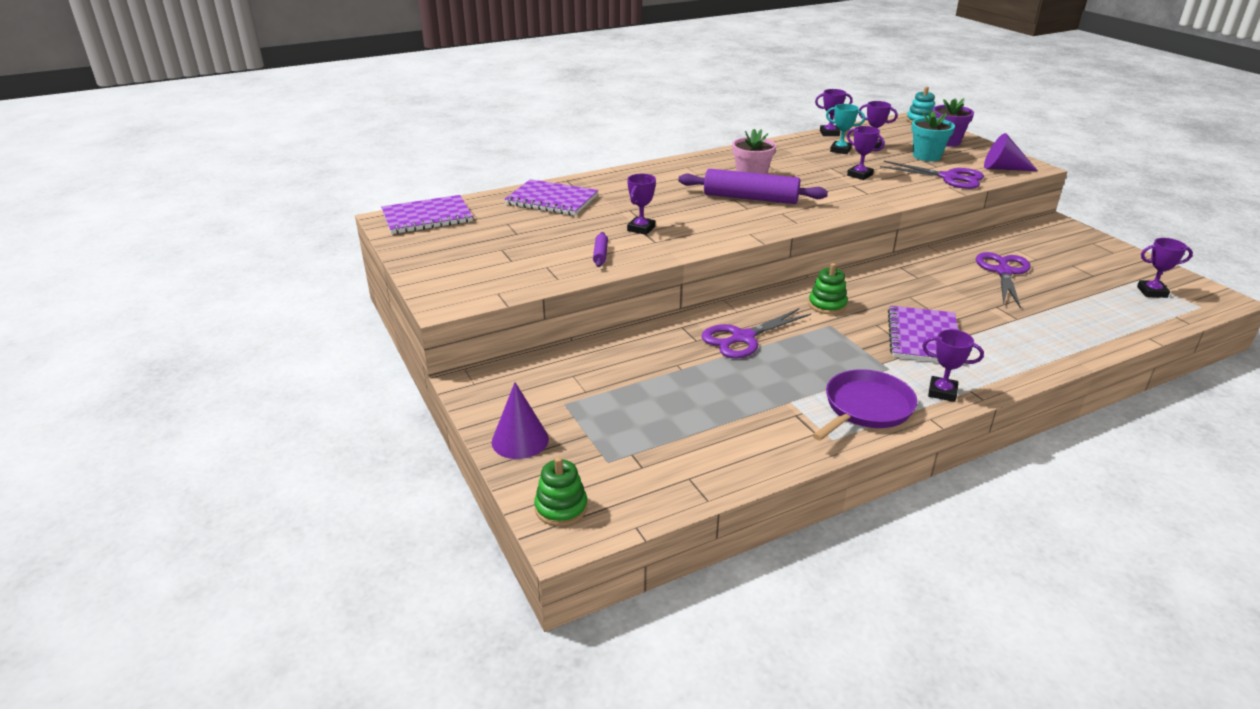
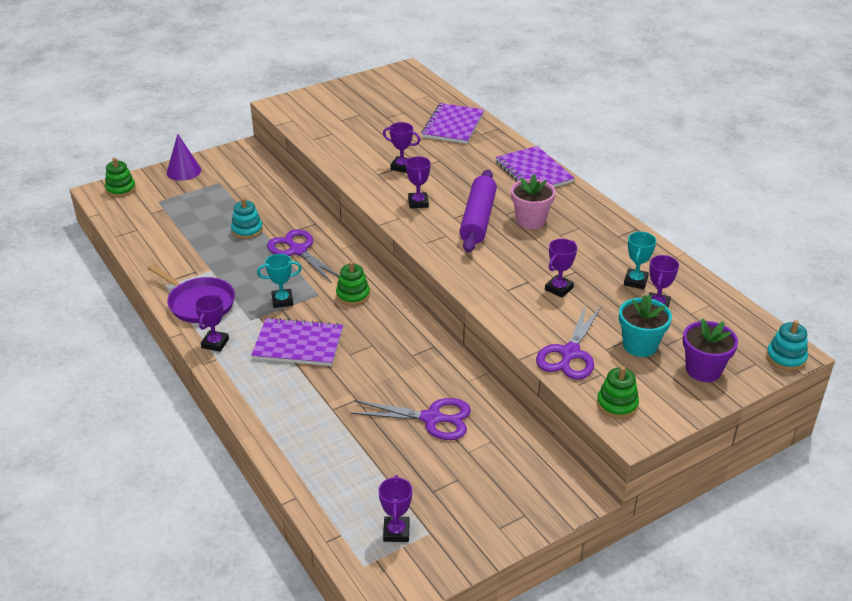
camera: 85 degrees right, 5 degrees up
purple notebook [381,195,473,234] -> purple notebook moved to [495,146,574,187]
purple rolling pin [593,232,608,267] -> none
purple trophy [815,89,853,136] -> purple trophy moved to [406,156,431,209]
purple cone [984,133,1038,171] -> green stacking toy [597,366,639,419]
none -> turquoise stacking toy [231,198,263,239]
none -> turquoise trophy [257,254,302,308]

